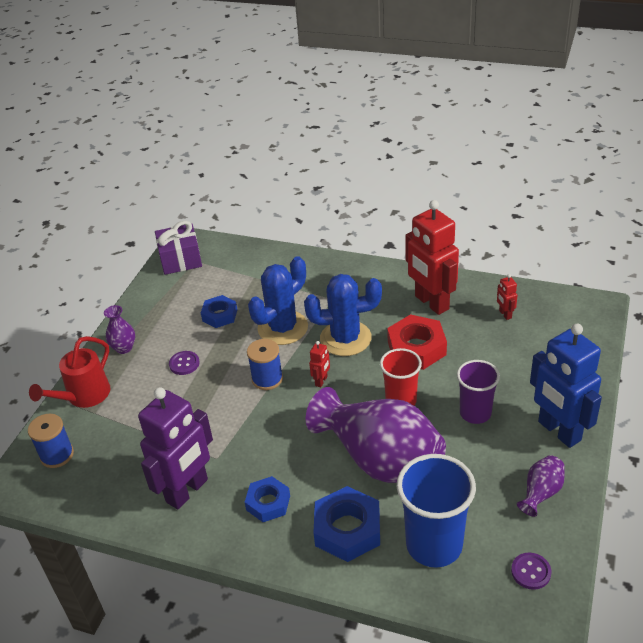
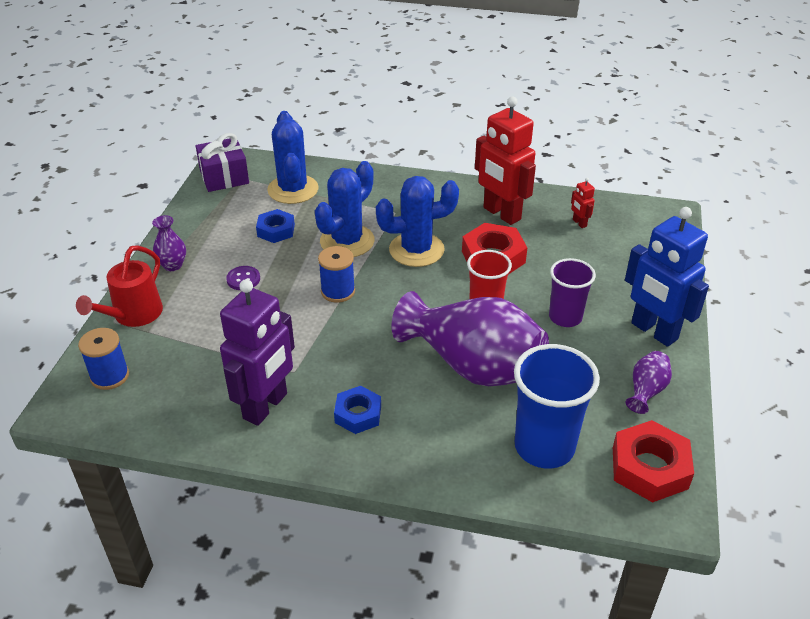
camera: 10 degrees left, 0 degrees up
red robot [309,341,330,387] -> none
blue nut [314,486,380,562] -> none
purple button [511,553,551,590] -> red nut [613,420,694,503]
none -> blue cactus [267,111,318,204]

